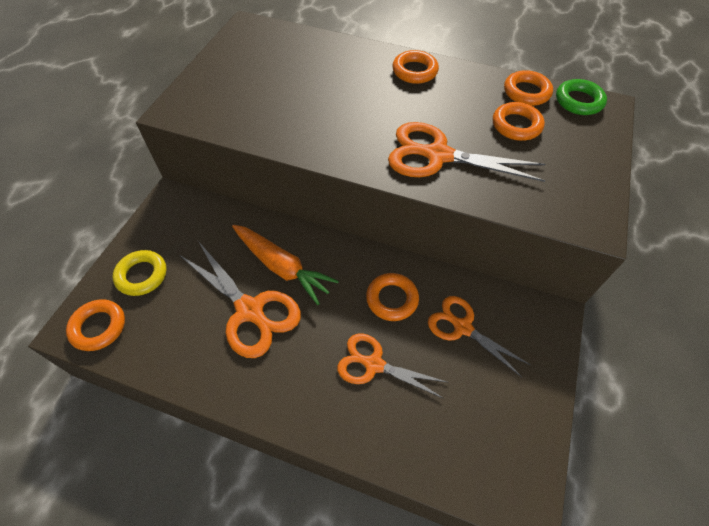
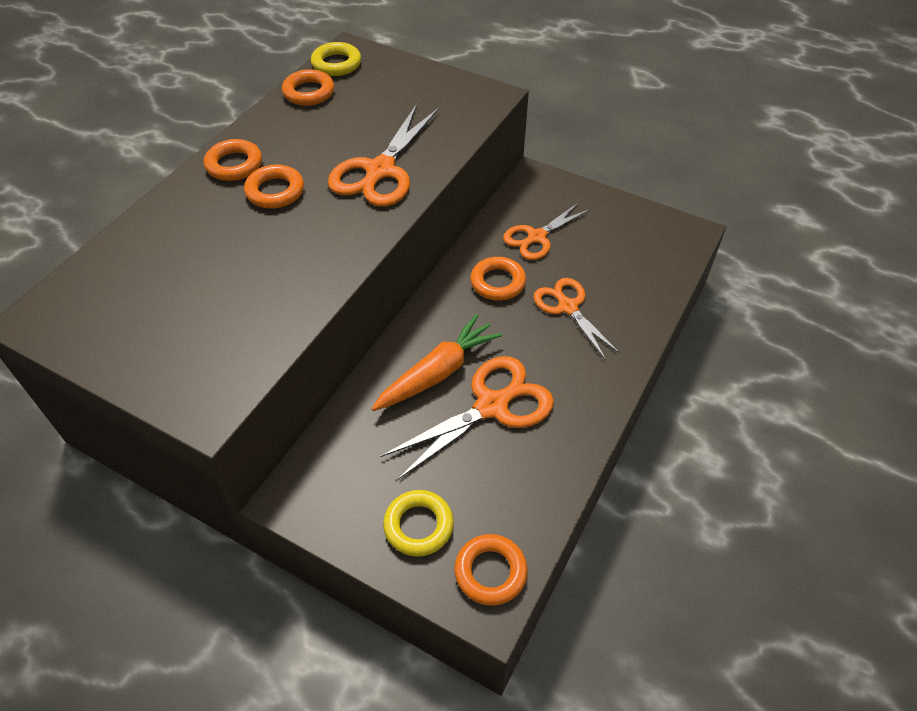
camera: 80 degrees left, 5 degrees down
orange scissors [337,334,447,399] -> orange scissors turned 120 degrees clockwise [533,278,620,360]
orange ring [493,102,545,141] -> orange ring moved to [244,165,304,209]
green ring [556,79,607,115] -> yellow ring [311,42,361,76]

